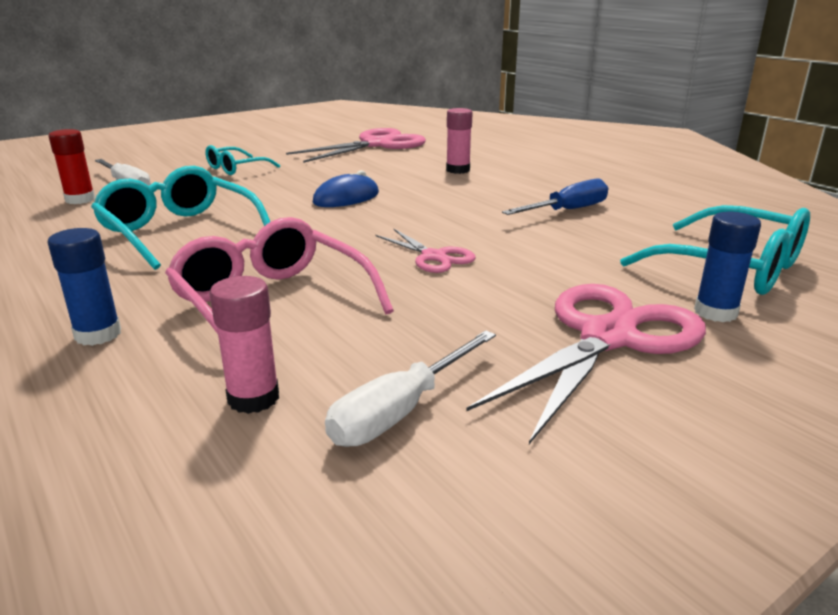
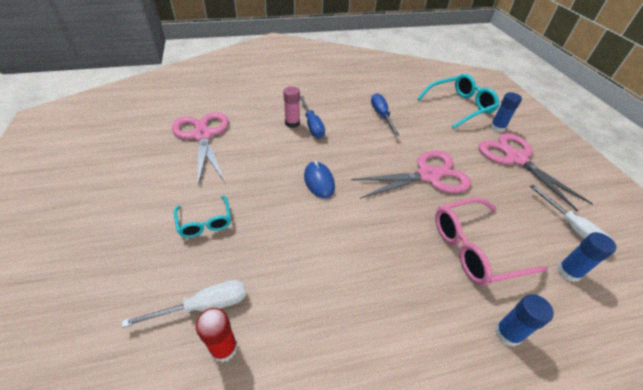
camera: 70 degrees left, 20 degrees up
turquoise glasses [91,166,270,270] -> none
pink glue stick [209,276,279,414] -> blue glue stick [557,232,616,282]
pink scissors [376,228,476,273] -> pink scissors [351,151,471,199], size x1.91
none -> blue screwdriver [300,96,325,138]

